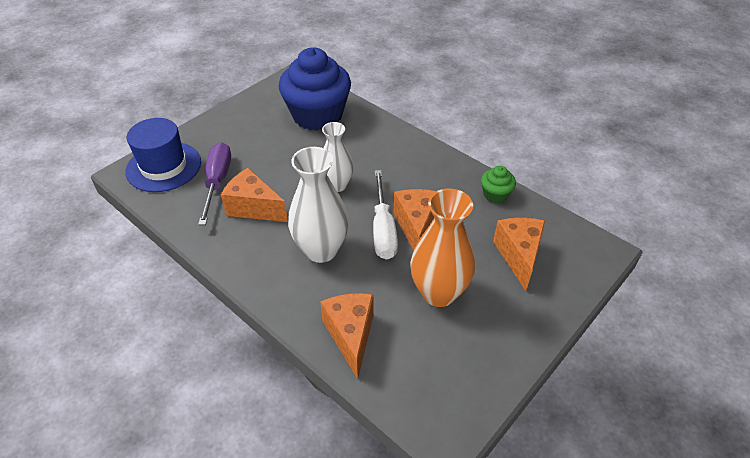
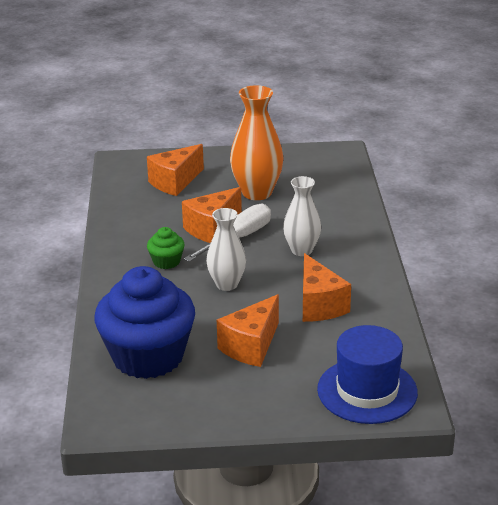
camera: 135 degrees left, 15 degrees down
purple screwdriver [198,142,231,225] -> none
white vase [288,147,349,263] -> white vase [283,176,321,256], size x0.66
orange cheese [320,293,374,379] -> orange cheese moved to [217,294,279,367]
green cupcake [481,166,516,203] -> green cupcake moved to [147,227,185,269]

